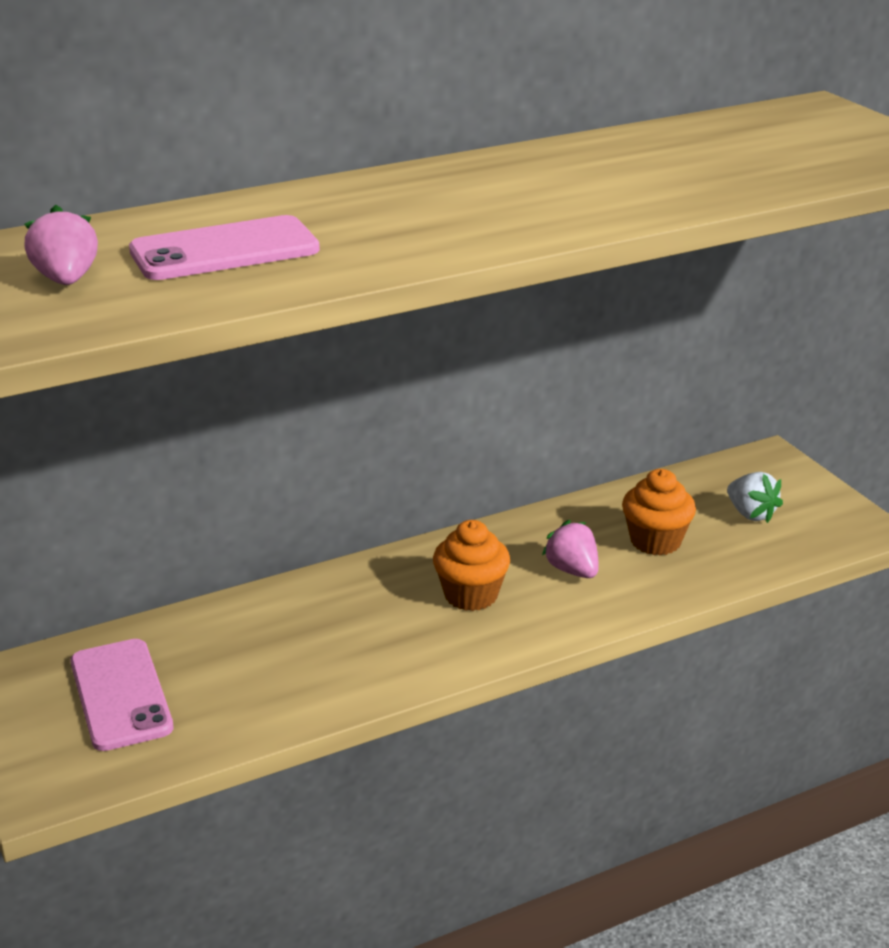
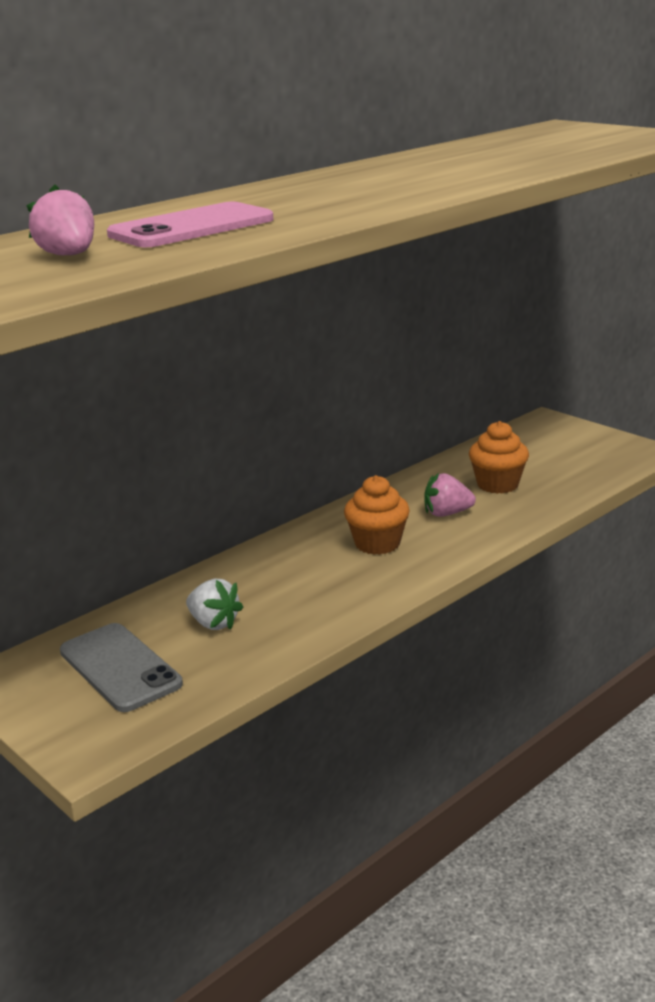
camera: 15 degrees left, 5 degrees down
pink phone [70,639,174,751] -> grey phone [60,623,183,712]
pink strawberry [542,520,599,578] -> pink strawberry turned 45 degrees counterclockwise [425,473,476,517]
white strawberry [727,472,783,523] -> white strawberry moved to [186,578,243,630]

